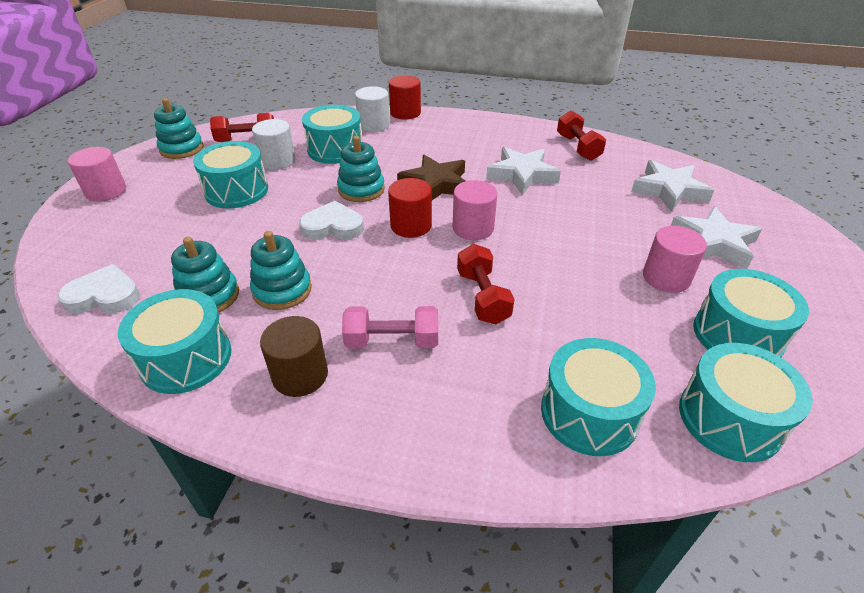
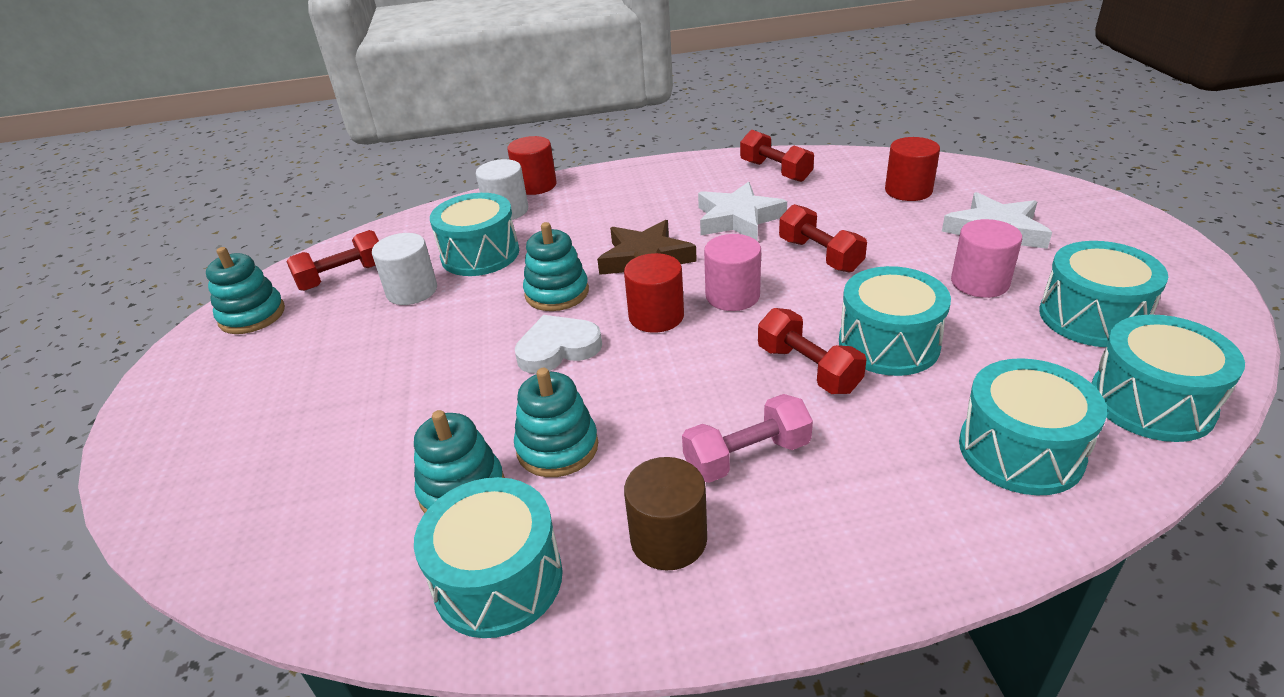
camera: 20 degrees left, 5 degrees down
white heart [57,264,140,314] -> none
pink cylinder [68,147,126,202] -> none
turquoise drum [193,141,268,208] -> turquoise drum moved to [839,266,951,376]
white star [631,160,714,212] -> red cylinder [885,137,940,201]
none -> red dumbbell [779,204,867,273]

